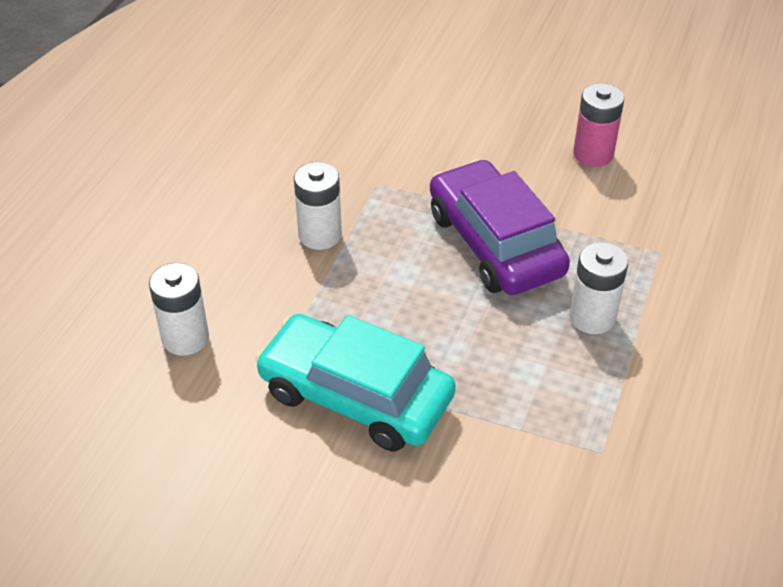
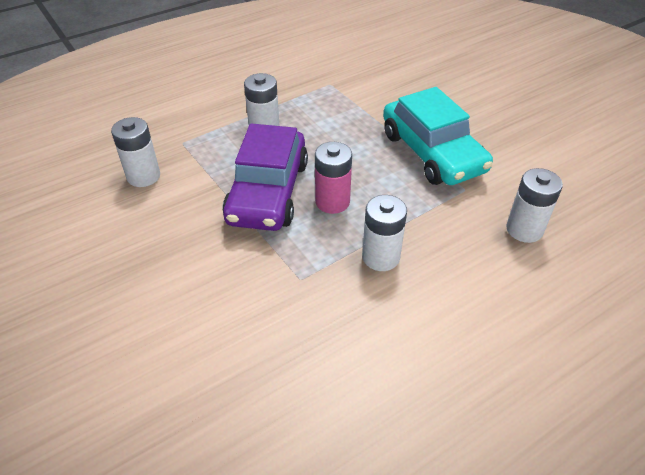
camera: 145 degrees left, 0 degrees up
pink battery [573,83,624,167] -> pink battery moved to [315,142,352,214]
none -> white battery [111,117,160,187]

